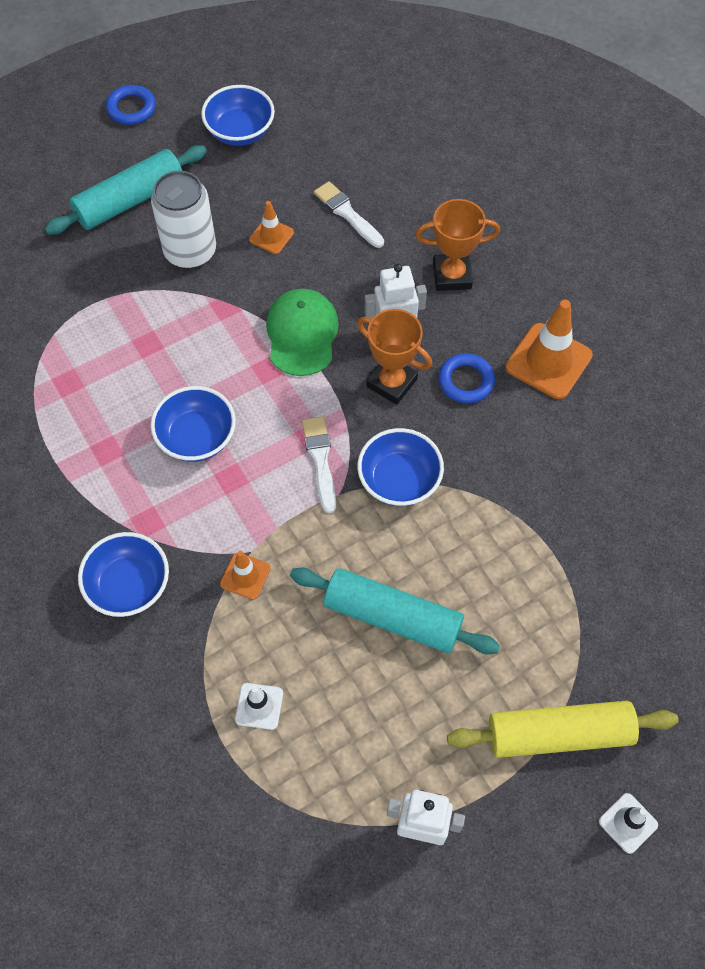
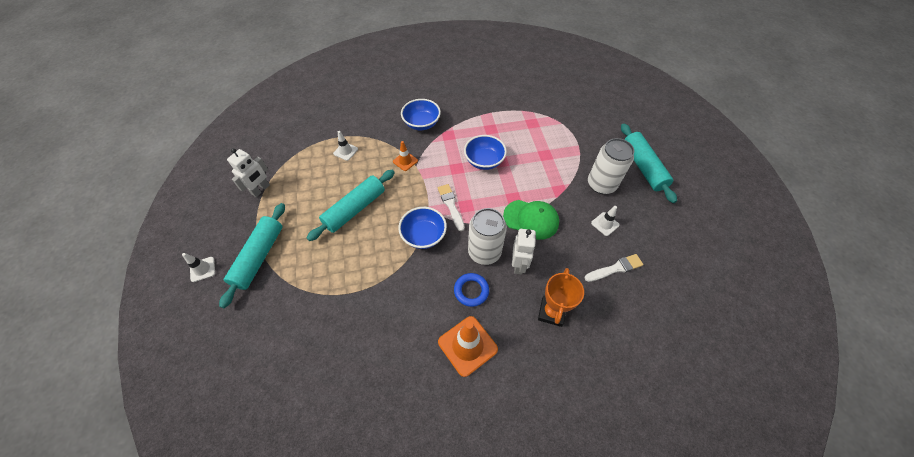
camera: 110 degrees right, 5 degrees down
blue ring [106,85,156,125] -> none
blue bowl [201,85,275,146] -> none
orange traffic cone [249,201,294,254] -> white traffic cone [591,206,620,236]
white brush [302,416,336,514] -> white brush turned 120 degrees counterclockwise [438,184,465,231]
orange trophy [357,309,432,405] -> white can [468,208,507,265]
yellow rolling pin [447,701,679,758] -> turquoise rolling pin [219,203,285,308]

